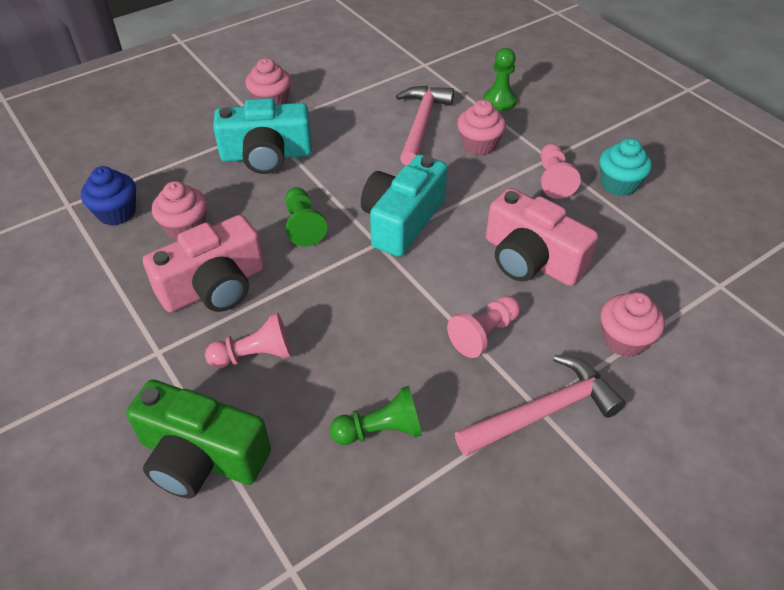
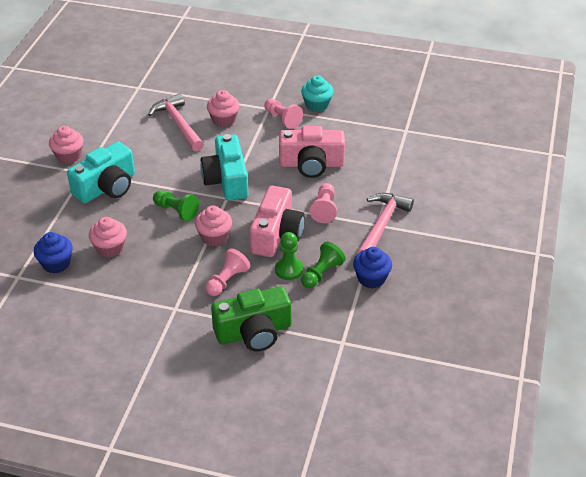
camera: 40 degrees left, 5 degrees down
pink camera [143,215,264,312] -> pink camera moved to [250,186,305,257]
green pawn [483,48,517,111] -> green pawn moved to [275,232,303,280]
pink cupcake [601,292,665,357] -> pink cupcake moved to [195,206,232,246]
none -> blue cupcake [353,247,392,288]

